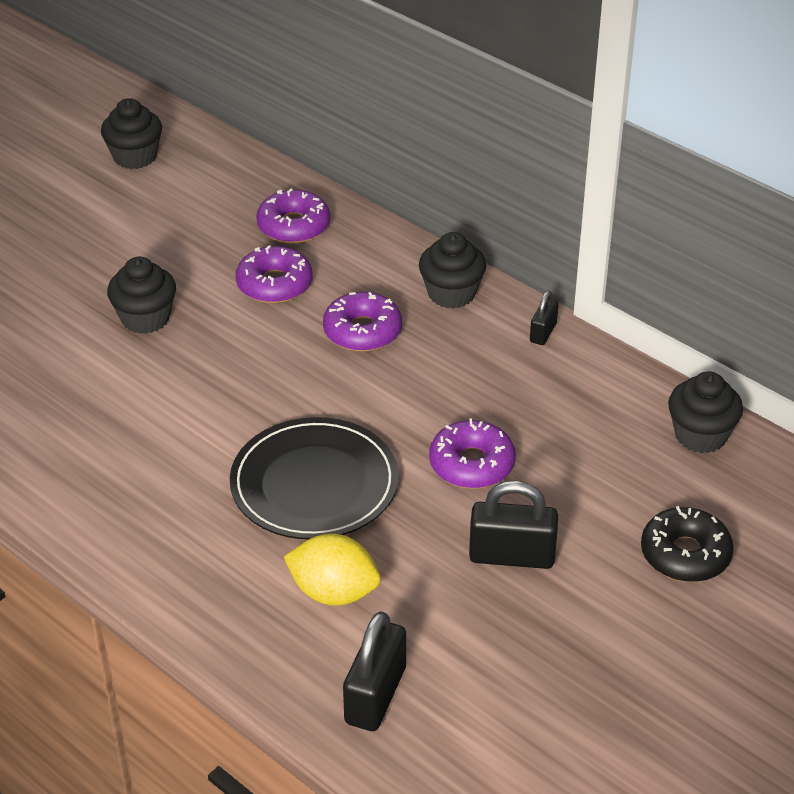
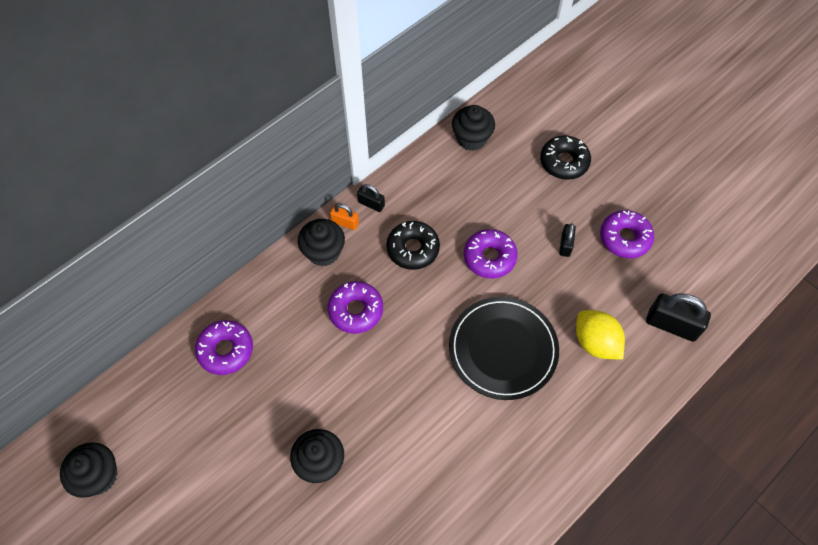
camera: 85 degrees left, 20 degrees up
purple donut [236,245,312,303] -> purple donut moved to [600,210,654,258]
yellow lemon [284,534,381,606] -> yellow lemon turned 60 degrees counterclockwise [576,310,625,360]
black padlock [469,481,558,569] -> black padlock [559,223,576,257], size x0.56
none -> orange padlock [330,204,359,230]
none -> black donut [386,221,440,270]

